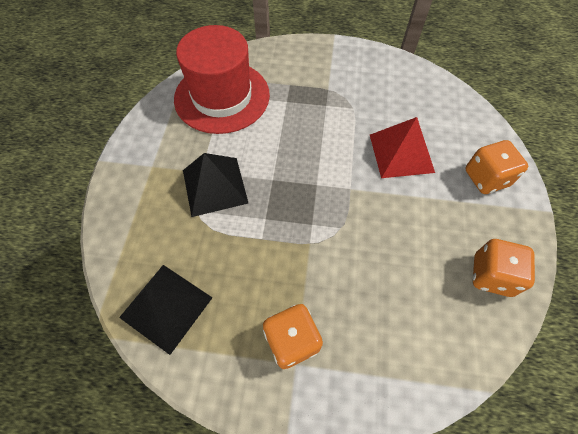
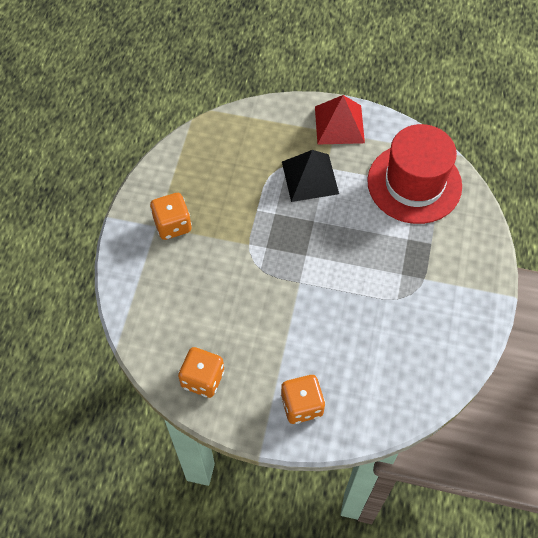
camera: 95 degrees right, 0 degrees up
black pyramid [119,265,213,355] -> none
red pyramid [370,117,435,178] -> red pyramid moved to [315,95,365,145]

